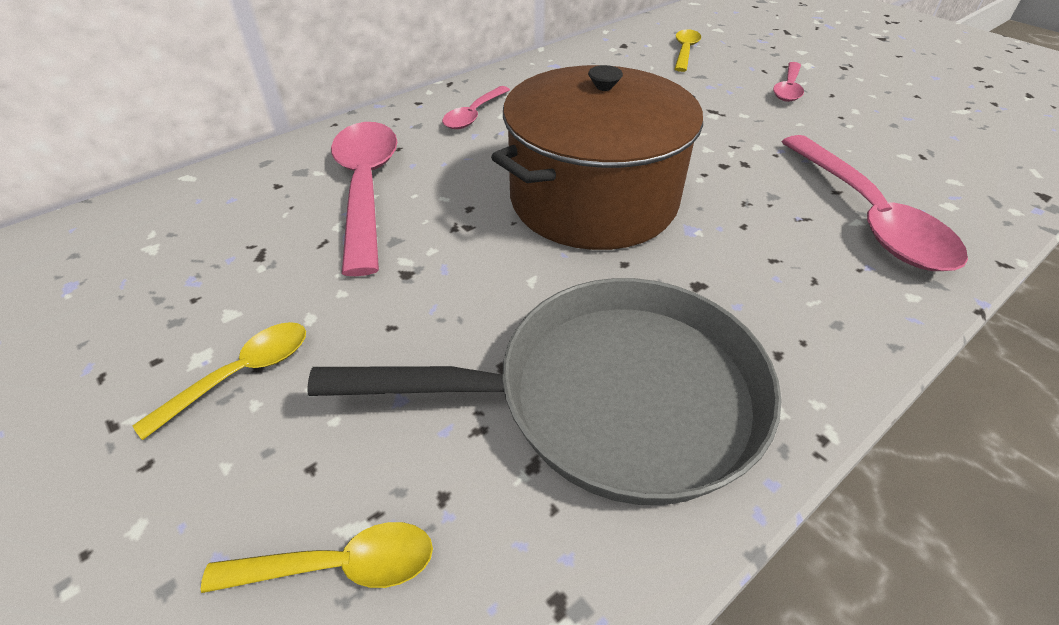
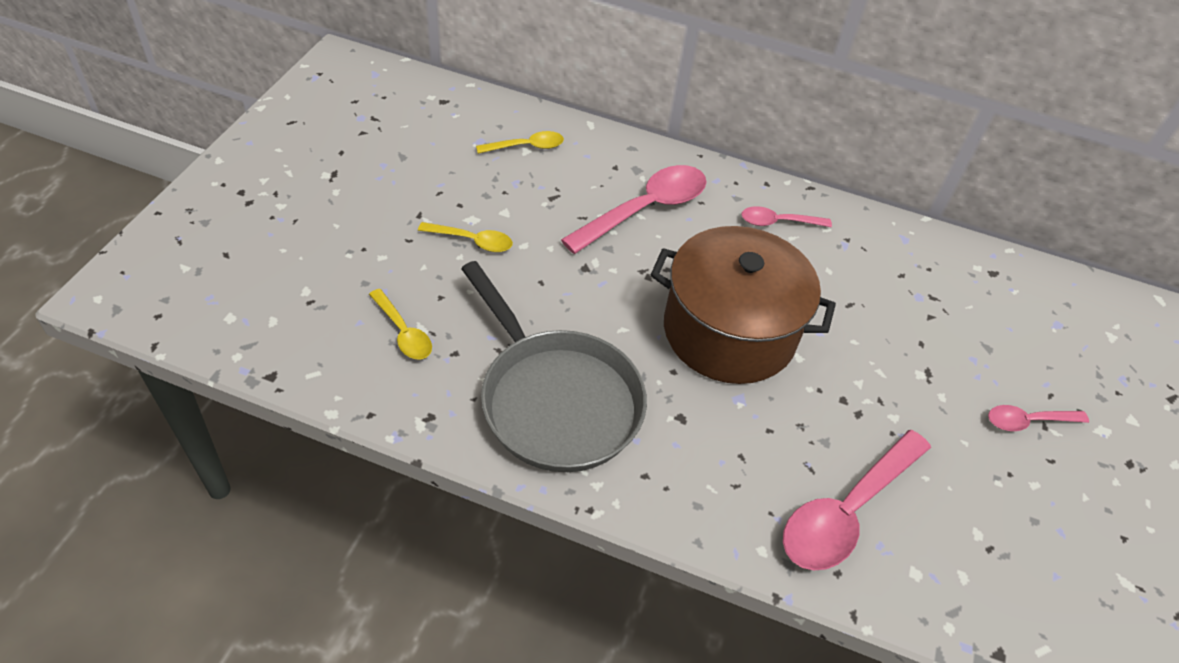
camera: 55 degrees right, 5 degrees up
yellow spoon [675,29,701,72] -> yellow spoon moved to [476,131,564,154]

